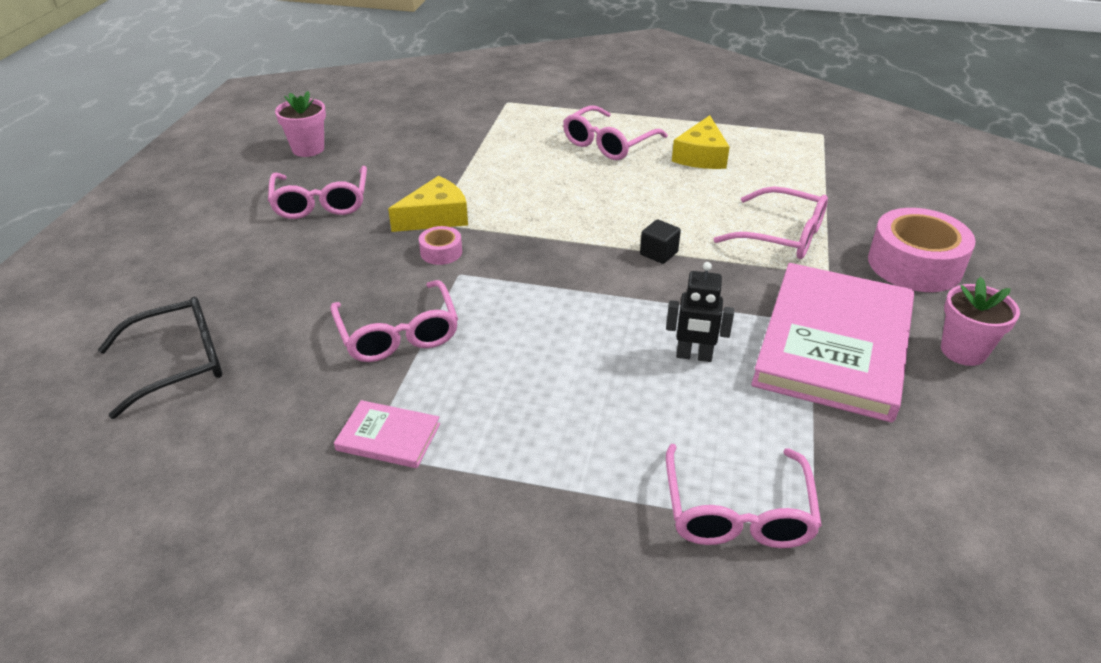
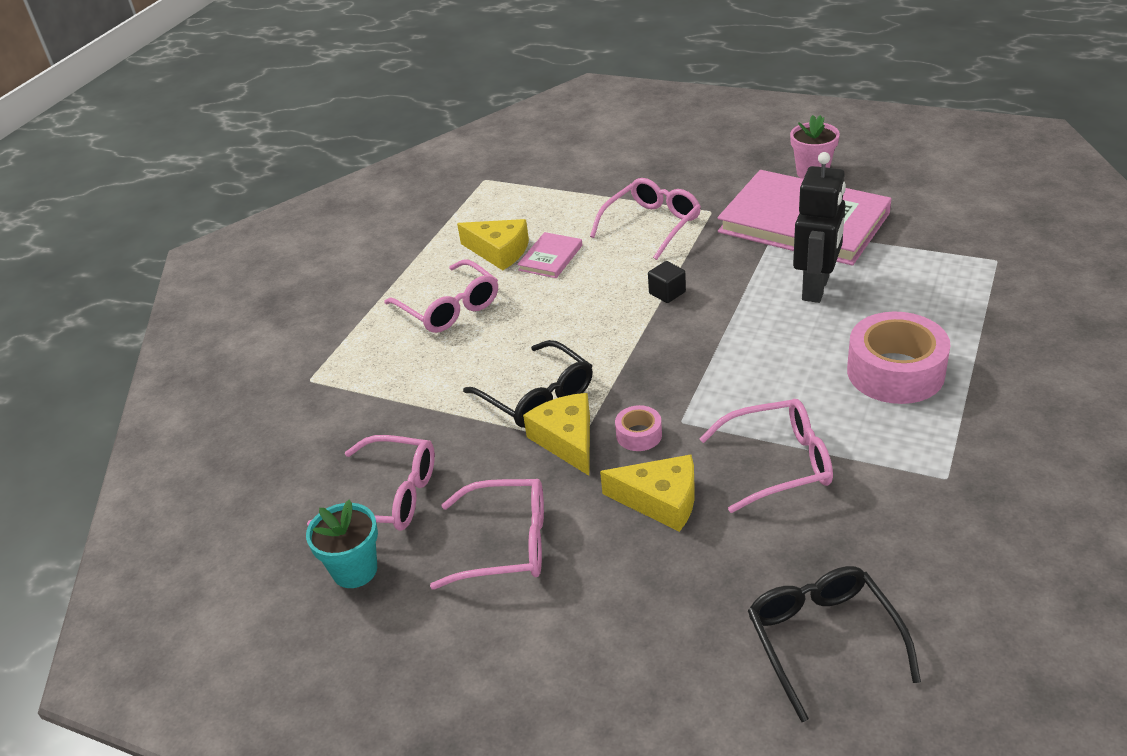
camera: 75 degrees left, 0 degrees up
pink flower pot [275,91,326,157] -> turquoise flower pot [306,499,378,588]
pink book [334,400,440,468] -> pink book moved to [517,232,583,278]
black robot [666,262,734,362] -> black robot [793,152,846,303], size x1.61
pink glasses [666,444,822,548] -> pink glasses moved to [307,435,435,531]
pink tape [868,208,976,292] -> pink tape moved to [847,312,950,404]
none -> black glasses [463,340,593,428]
none -> yellow cheese [600,454,695,532]

